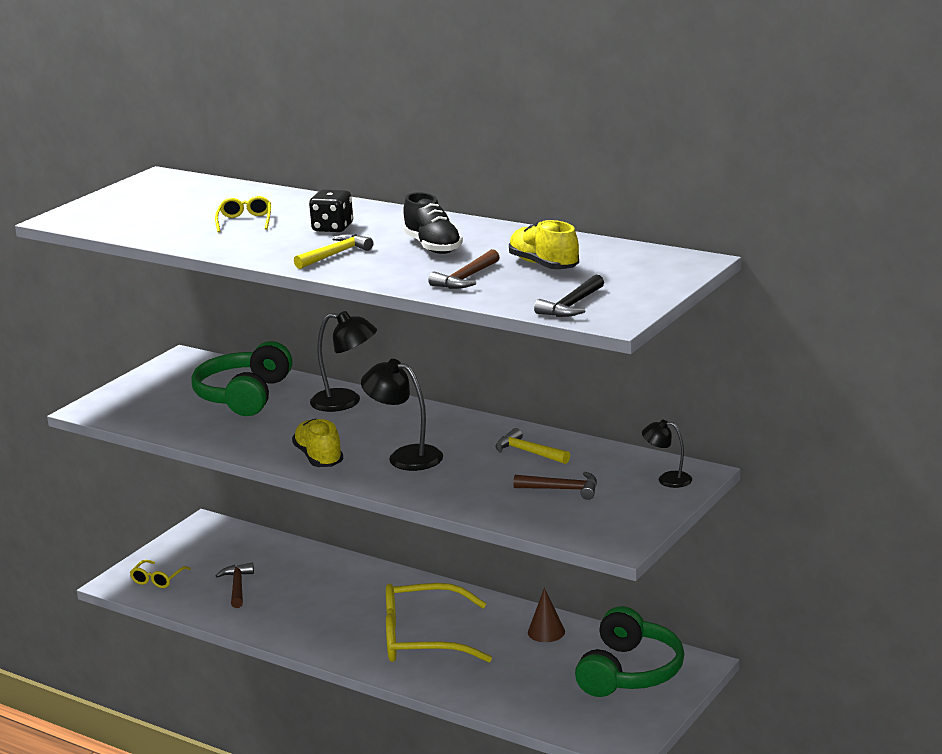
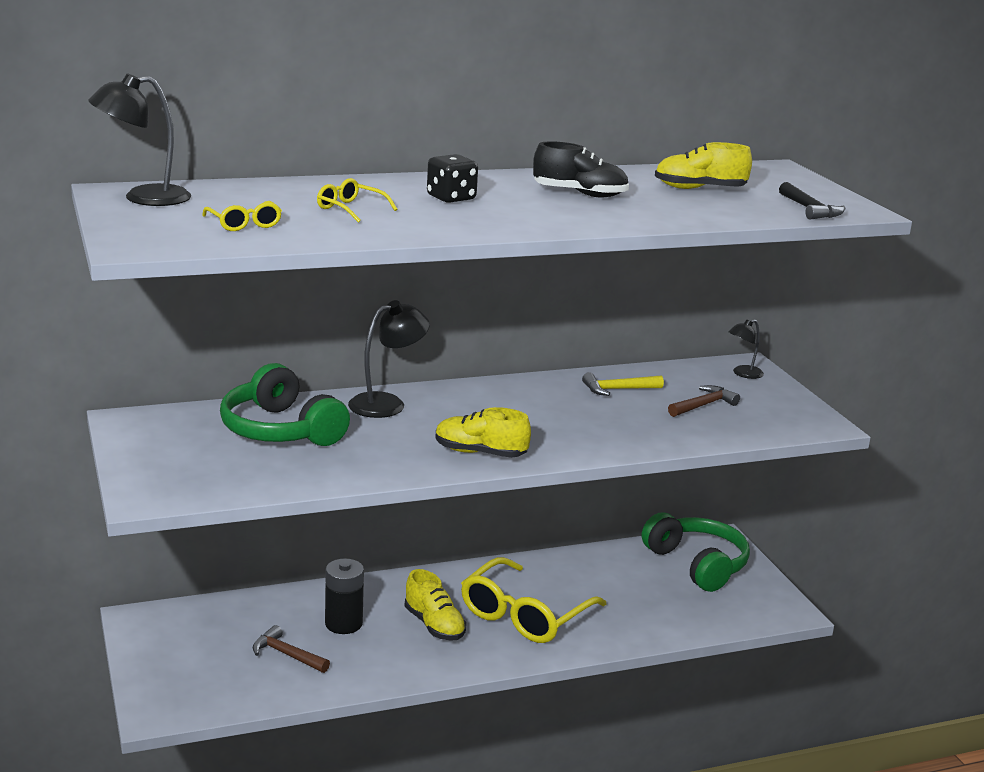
camera: 55 degrees left, 0 degrees up
yellow glasses [130,560,191,588] -> yellow glasses moved to [202,201,282,231]
yellow hammer [294,234,373,269] -> none
black lamp [361,359,443,471] -> black lamp moved to [88,73,191,206]
brown hammer [428,249,500,289] -> none
brown cone [528,588,565,642] -> none
none -> black battery [325,559,364,634]
none -> yellow shoe [405,569,466,641]

